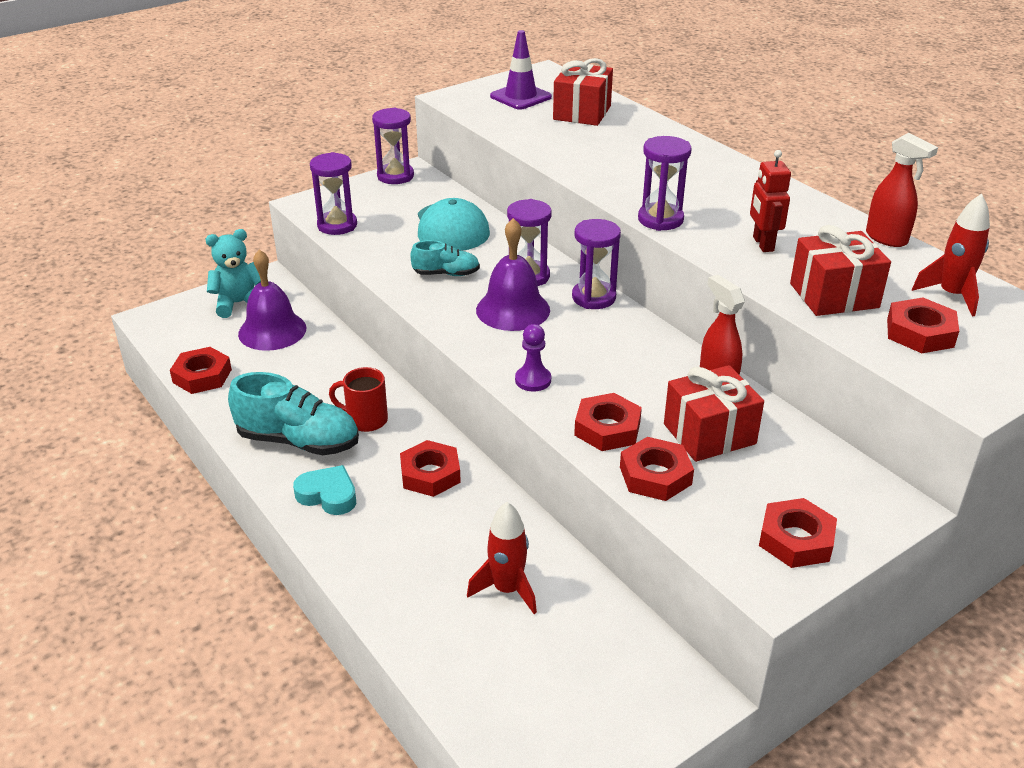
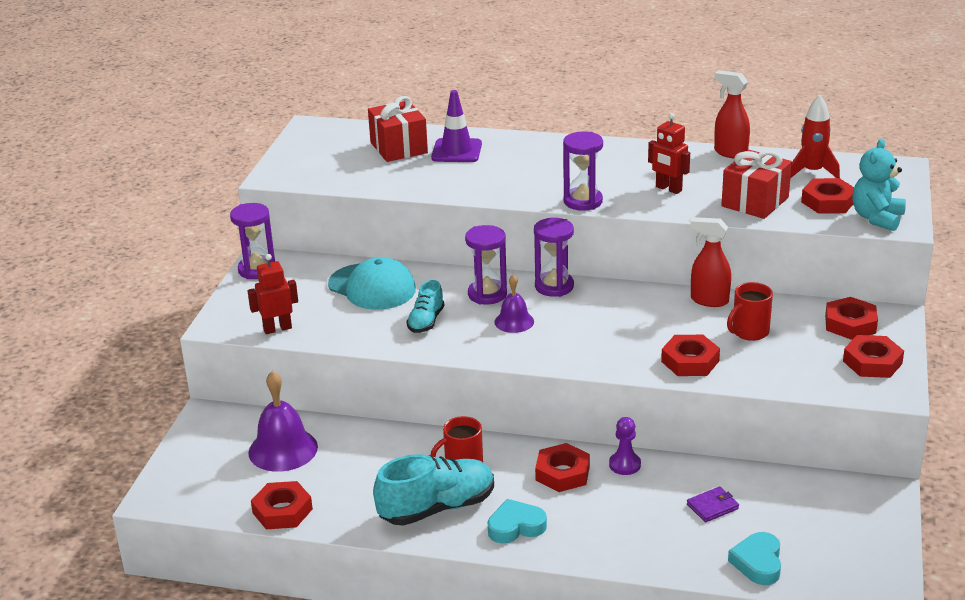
camera: 40 degrees left, 5 degrees down
turquoise teddy bear [205,229,261,318] -> turquoise teddy bear moved to [852,138,906,231]
purple hourglass [310,152,357,235] -> red robot [247,254,298,334]
turquoise shoe [410,240,480,276] -> turquoise shoe turned 150 degrees clockwise [406,280,444,333]
red rocket [467,502,537,614] -> purple wallet [687,487,739,522]
purple bell [476,218,550,331] -> purple bell [494,275,534,333], size x0.59
purple traffic cone [490,30,552,110] -> purple traffic cone moved to [431,90,482,162]
purple pawn [515,324,551,392] -> purple pawn moved to [609,417,641,475]
red nut [620,437,694,501] -> red nut moved to [825,297,878,340]
red gift [664,365,764,462] -> red mug [727,282,773,341]
red spray bottle [866,133,938,247] -> red spray bottle turned 150 degrees counterclockwise [714,70,750,158]
none -> turquoise heart [728,532,781,585]

